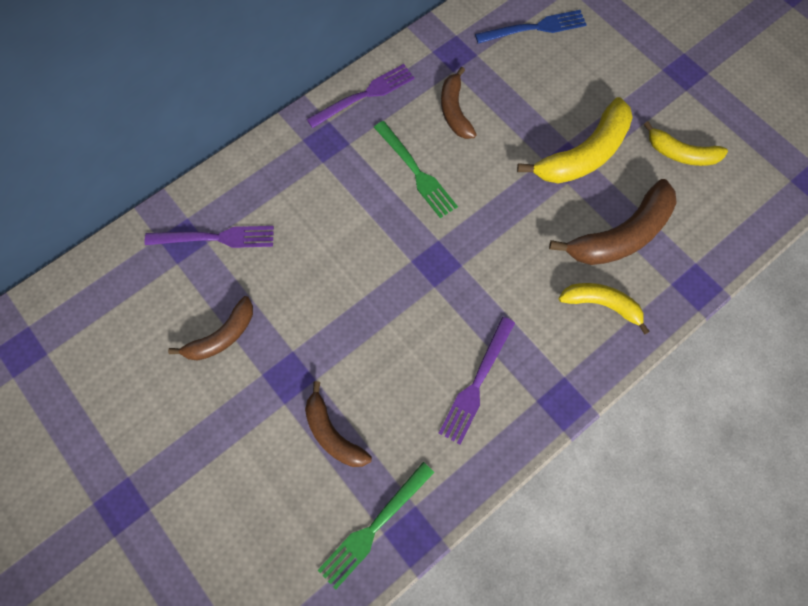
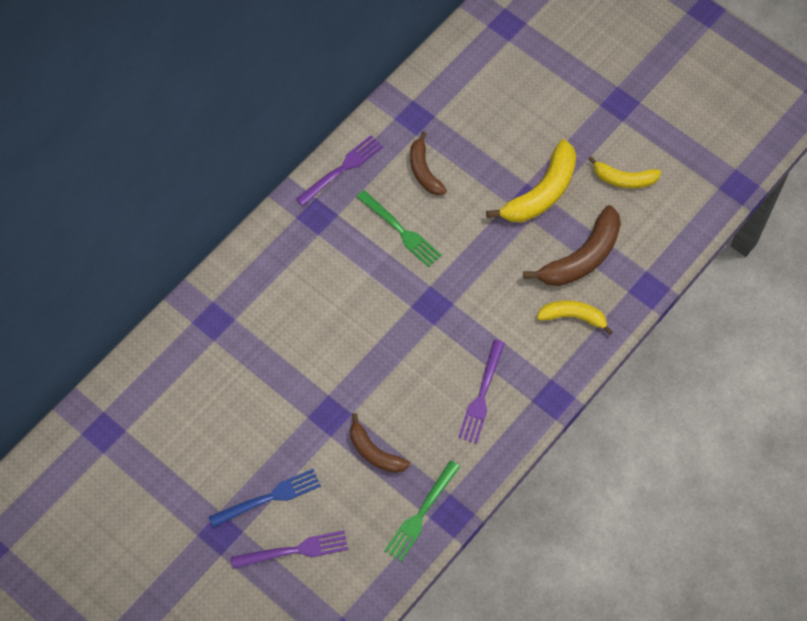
camera: 10 degrees left, 5 degrees down
purple fork [145,226,274,248] -> purple fork moved to [231,530,348,569]
brown banana [168,296,253,361] -> none
blue fork [475,10,587,44] -> blue fork moved to [209,469,321,527]

